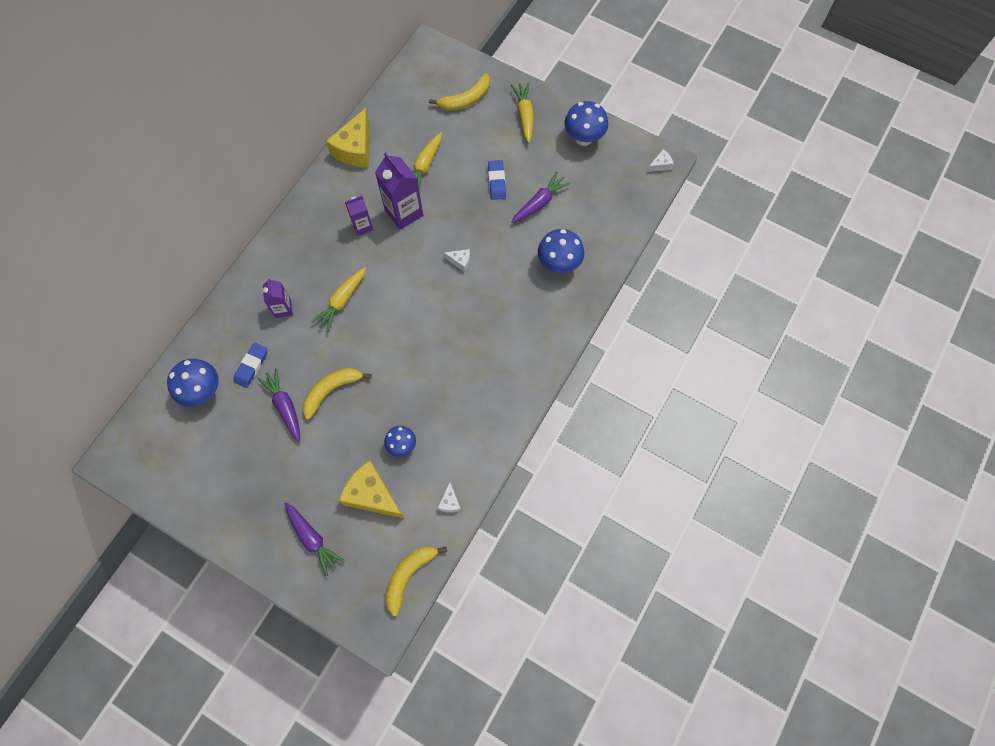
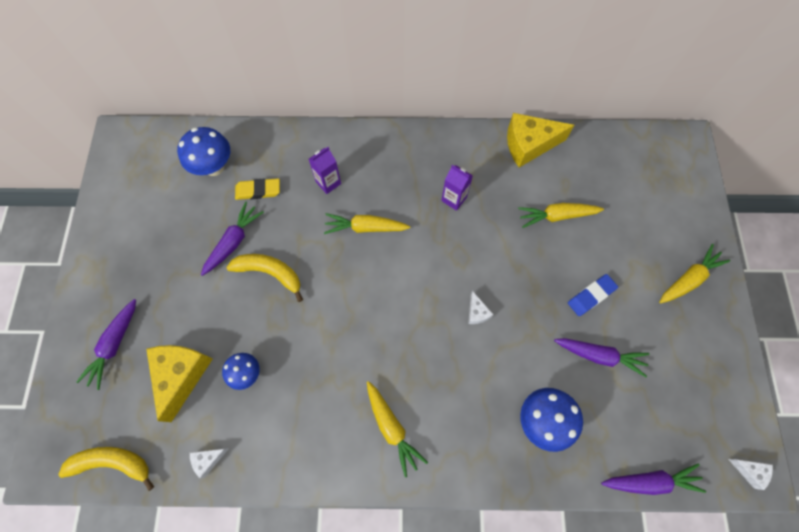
camera: 60 degrees right, 0 degrees up
blue eraser [234,343,267,388] -> yellow eraser [235,178,280,200]
purple carton [375,152,423,230] -> none
yellow banana [429,73,490,111] -> none
blue mushroom [564,101,608,146] -> none
none -> yellow carrot [367,381,428,477]
none -> purple carrot [601,464,706,495]

